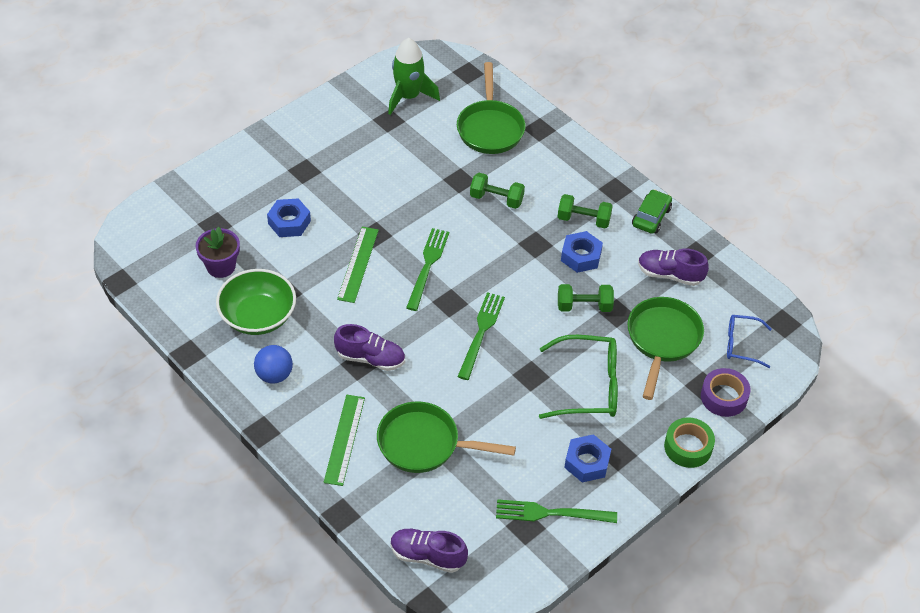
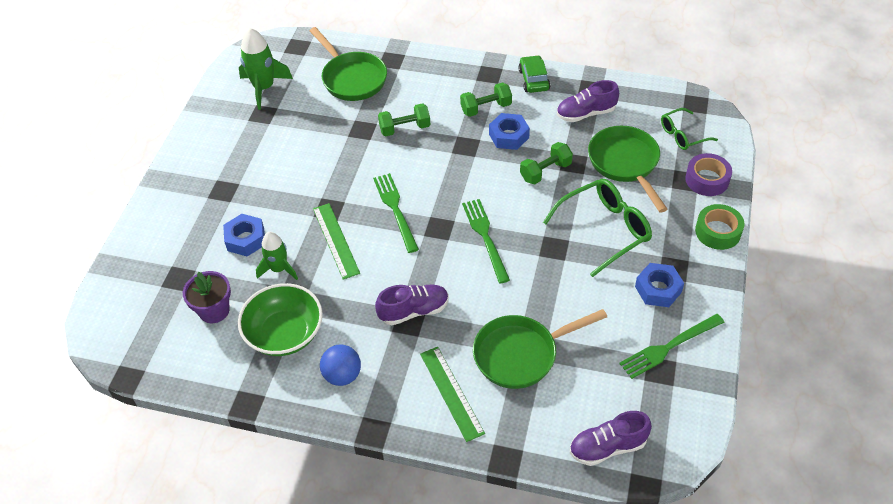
camera: 30 degrees left, 0 degrees up
blue glasses [727,315,772,368] -> green glasses [661,108,718,150]
none -> green rocket [256,232,298,280]

